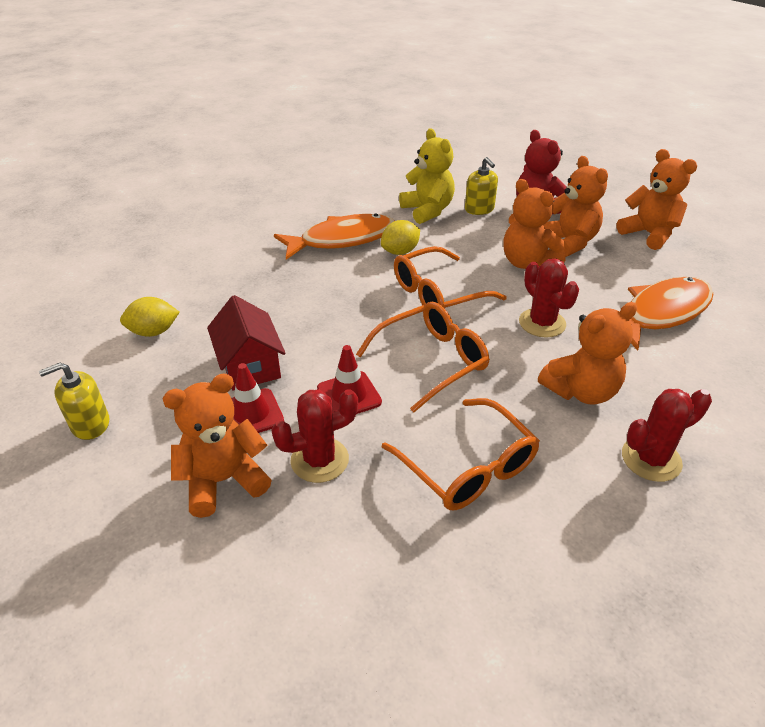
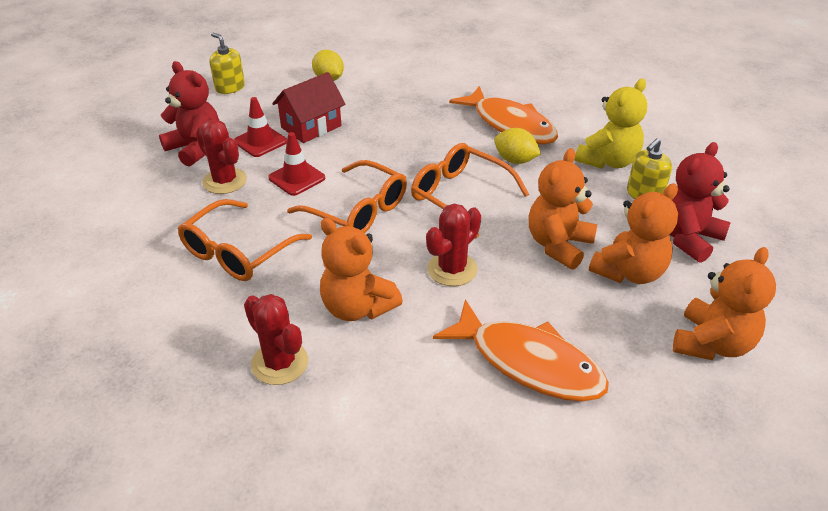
camera: 70 degrees right, 0 degrees up
orange teddy bear [162,373,272,518] -> red teddy bear [159,61,219,167]

